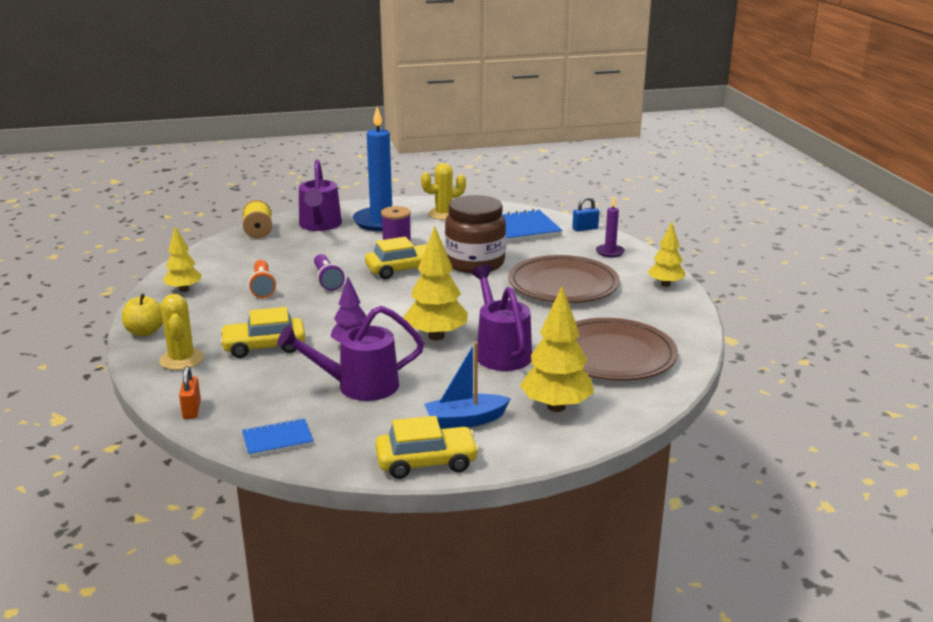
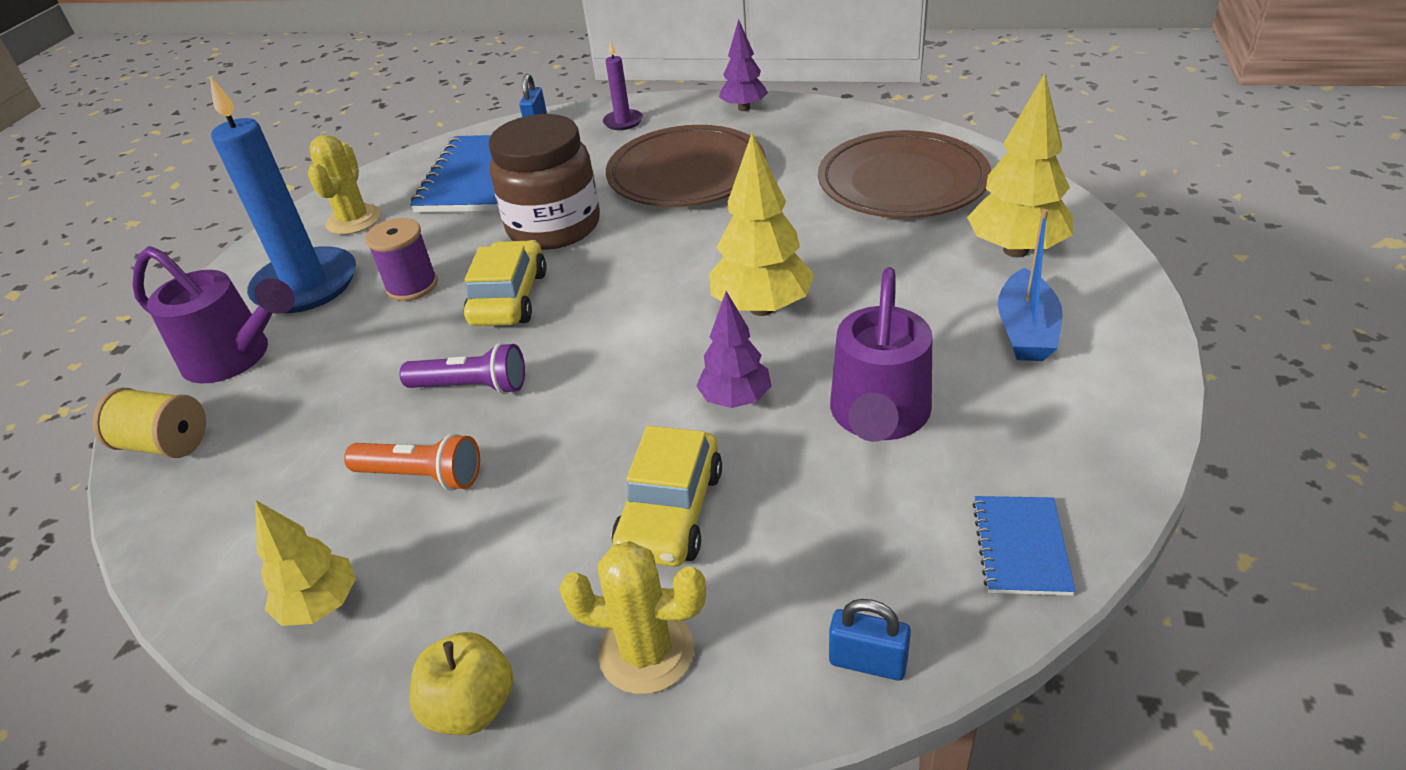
camera: 60 degrees left, 15 degrees up
orange padlock [179,366,201,419] -> blue padlock [829,599,911,681]
yellow car [375,416,479,479] -> none
purple watering can [471,265,532,371] -> none
yellow tree [648,222,685,287] -> purple tree [719,19,768,111]

